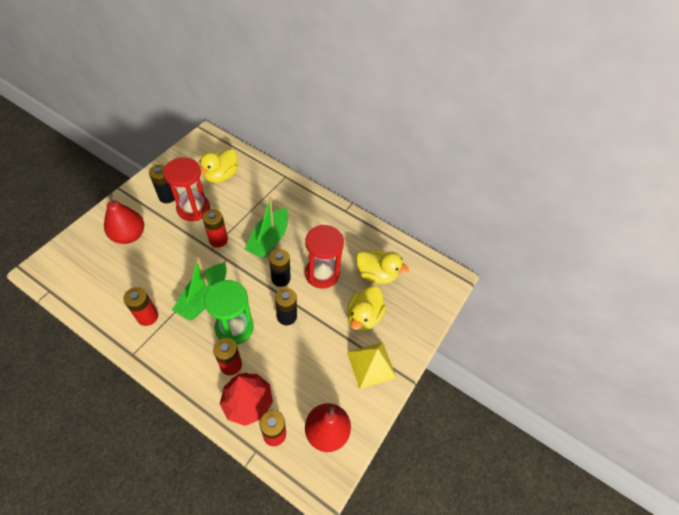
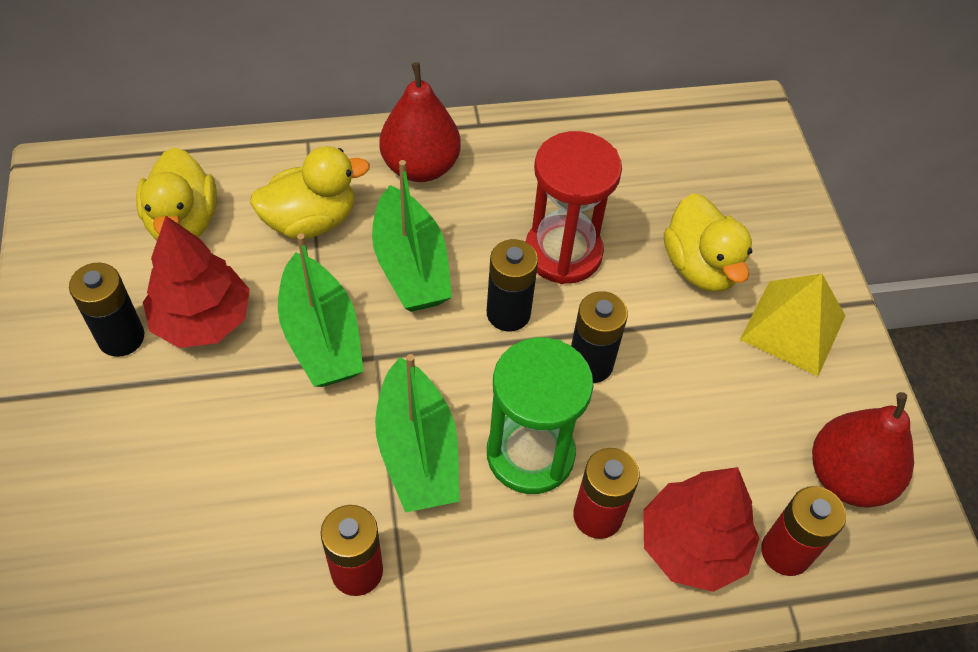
camera: 40 degrees left, 0 degrees up
red pear [104,193,144,244] -> red pear moved to [379,62,461,182]
red hourglass [163,157,210,221] -> red tree [143,216,250,348]
red battery [202,209,228,248] -> green boat [278,233,364,387]
yellow duck [356,250,409,284] -> yellow duck moved to [250,146,370,239]

